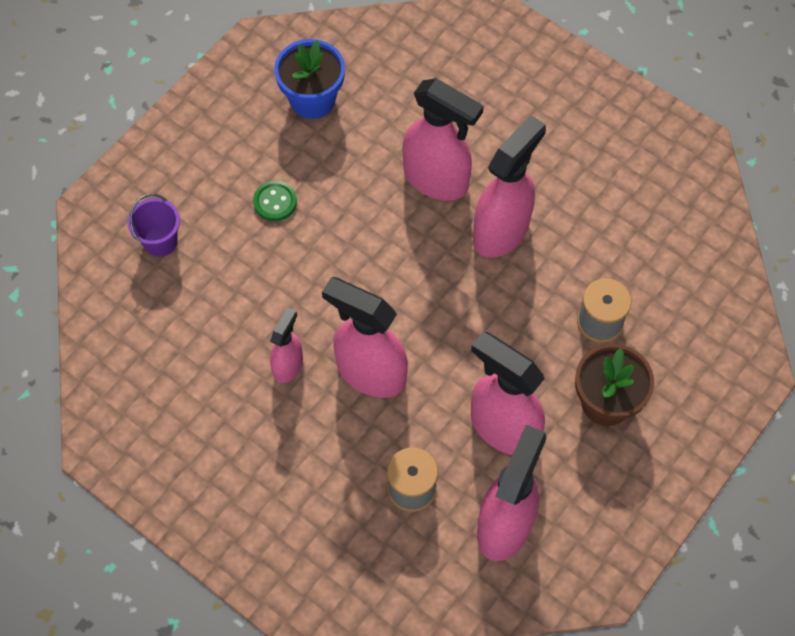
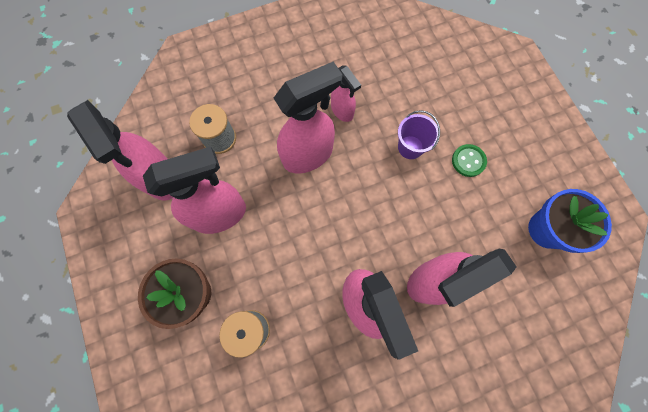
camera: 120 degrees right, 10 degrees up
purple bucket [127,194,180,257] -> purple bucket moved to [398,110,440,159]

